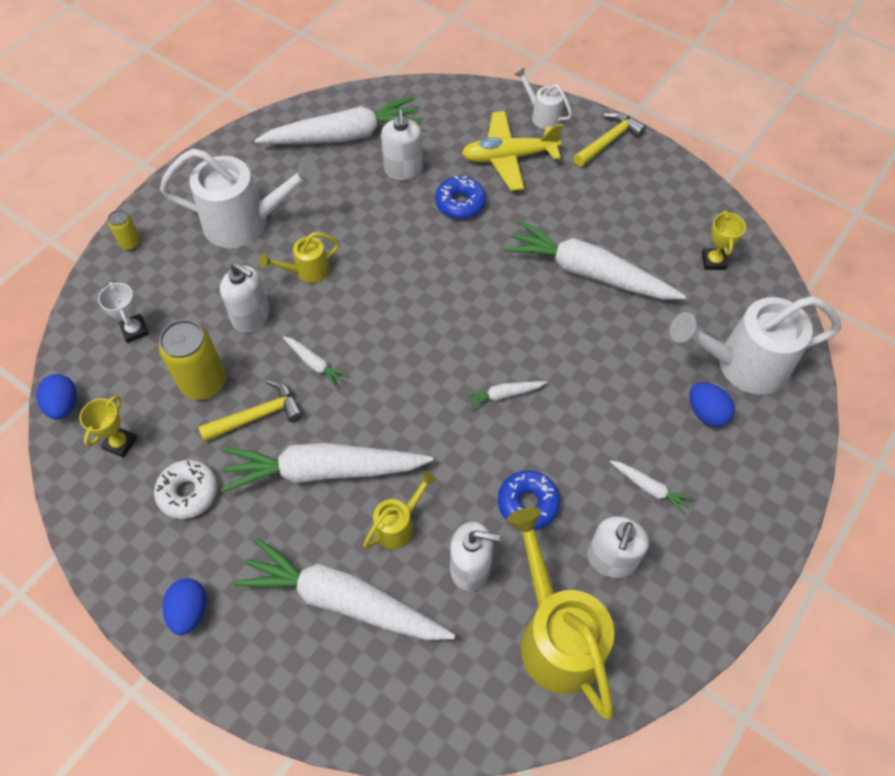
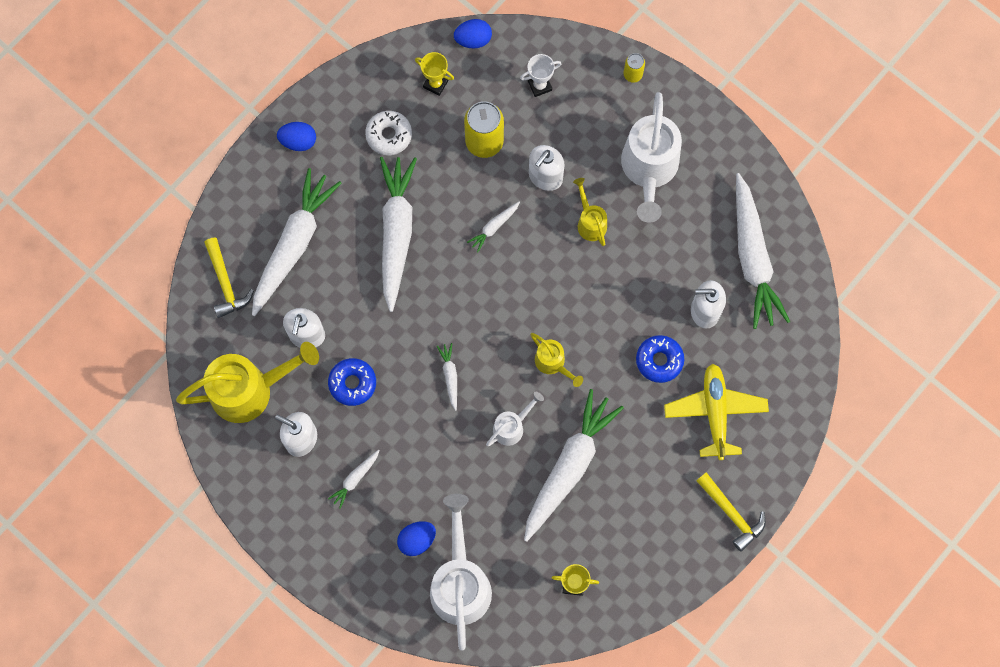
camera: 95 degrees right, 15 degrees up
yellow hammer [198,380,303,442] -> yellow hammer moved to [204,238,254,318]
yellow watering can [363,471,437,549] -> yellow watering can moved to [530,333,583,387]
white watering can [514,68,572,129] -> white watering can moved to [486,392,544,446]

